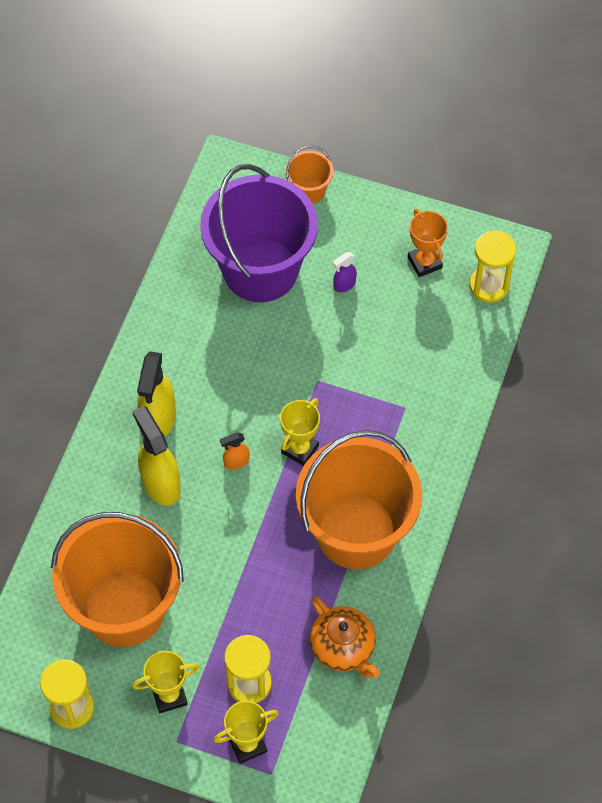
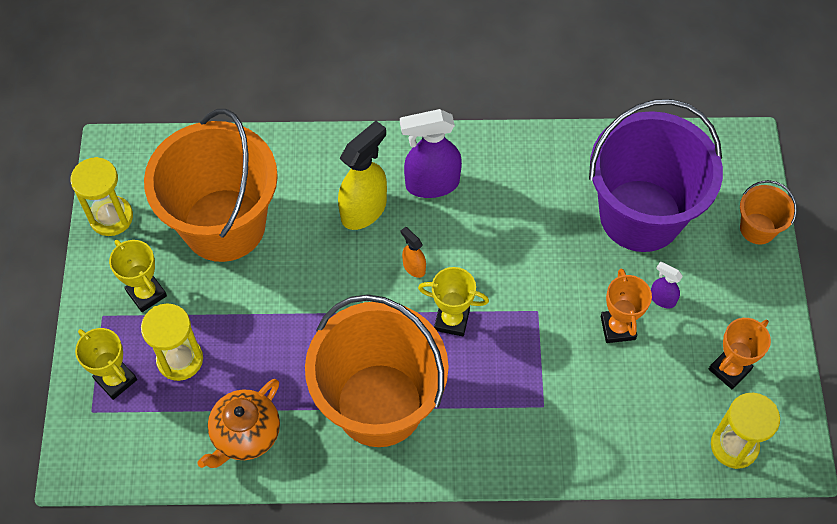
camera: 70 degrees right, 0 degrees up
yellow spray bottle [137,351,176,437] -> purple spray bottle [400,109,462,198]
none -> orange trophy [601,268,652,343]

